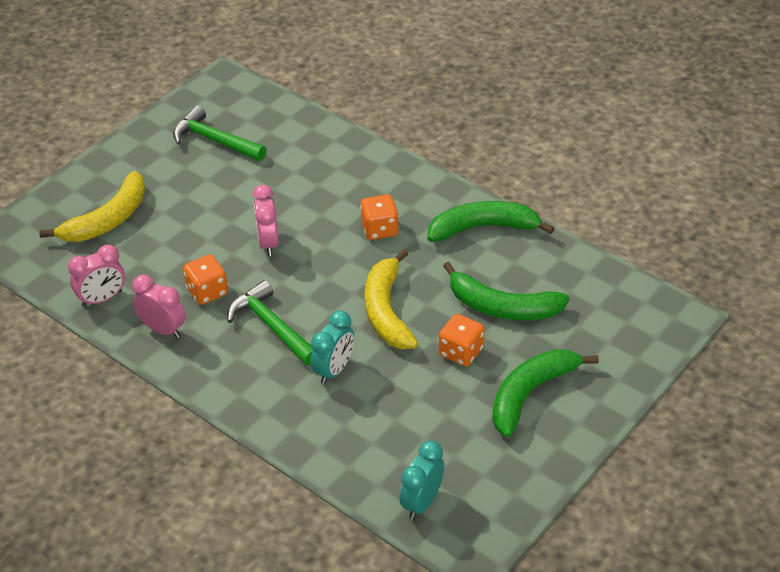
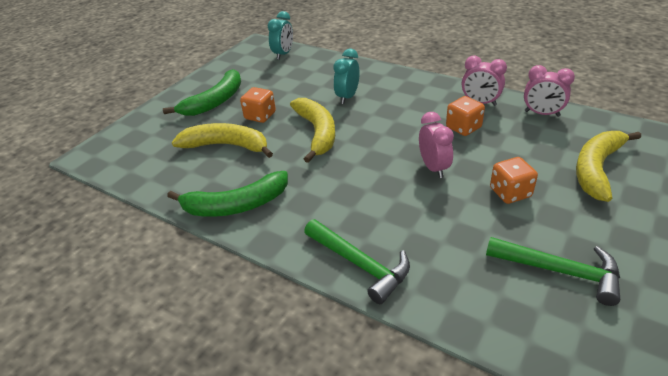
camera: 175 degrees right, 5 degrees down
pink clock [68,245,125,307] -> pink clock turned 120 degrees counterclockwise [524,65,575,117]
green hammer [227,280,313,365] -> green hammer moved to [304,219,410,304]
orange dice [360,194,399,240] -> orange dice moved to [490,157,538,204]
green banana [443,262,570,320] -> yellow banana [172,123,273,158]

